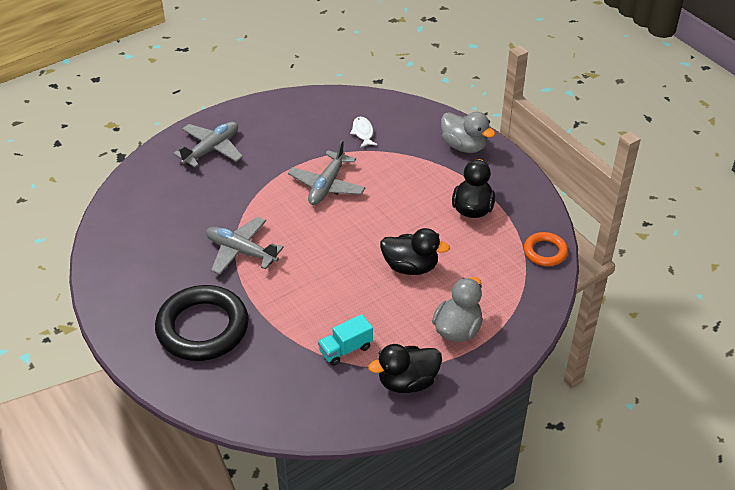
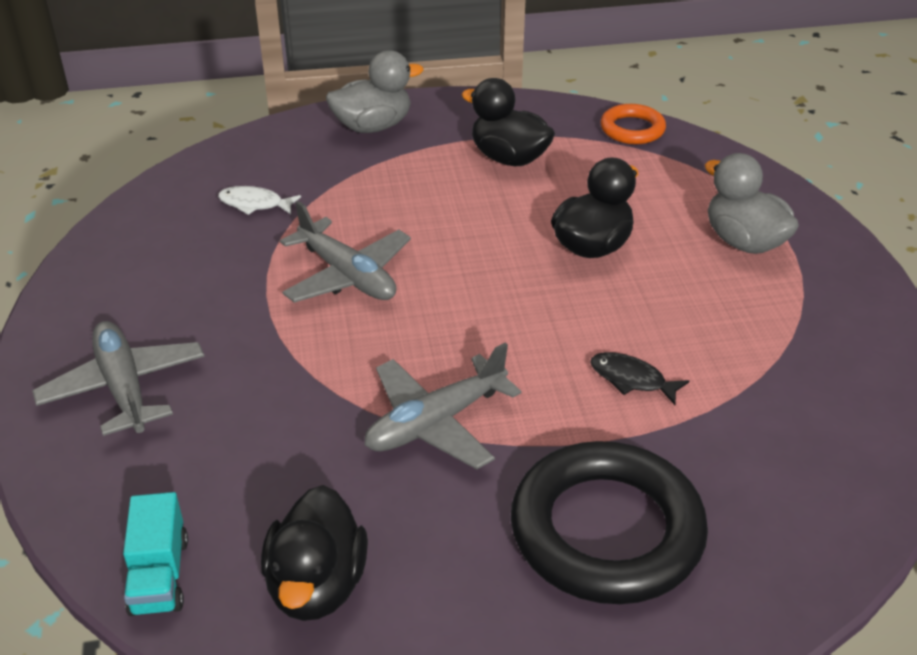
camera: 65 degrees left, 5 degrees down
turquoise truck [318,314,373,366] -> turquoise truck moved to [123,492,188,616]
black duck [368,344,442,393] -> black duck moved to [261,485,368,621]
none -> black fish [590,352,689,405]

